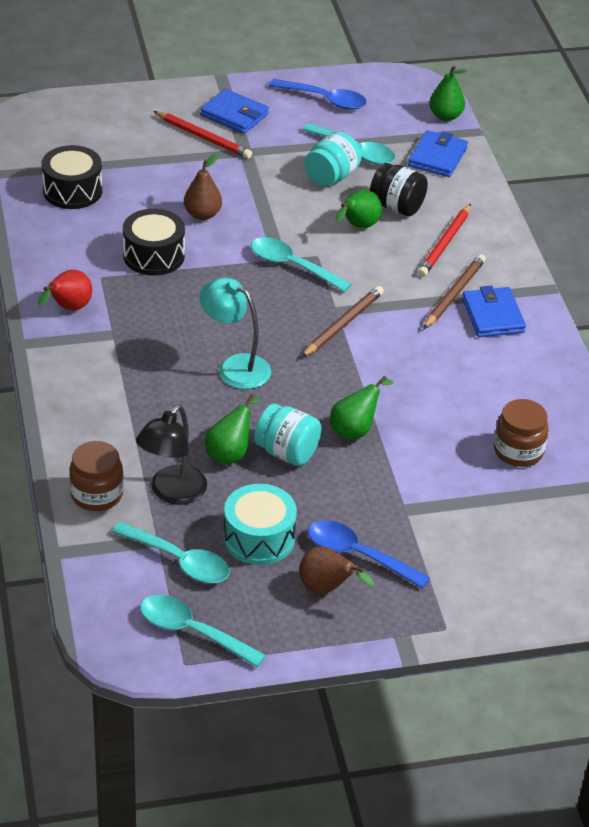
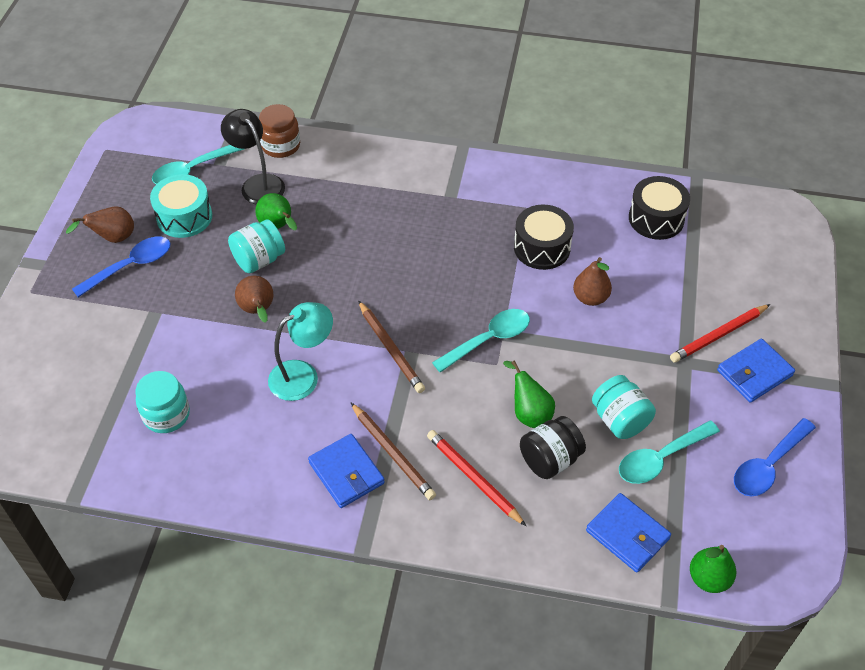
camera: 115 degrees right, 10 degrees up
red pear [38,270,92,311] -> none
turquoise spoon [140,595,266,667] -> none
turquoise lamp [199,277,271,389] -> turquoise lamp moved to [268,302,333,401]
green pear [330,376,393,440] -> brown pear [235,276,274,323]
blue wallet [462,286,526,337] -> blue wallet turned 45 degrees clockwise [308,434,385,508]
brown jar [494,399,549,467] -> turquoise jar [136,371,190,433]

